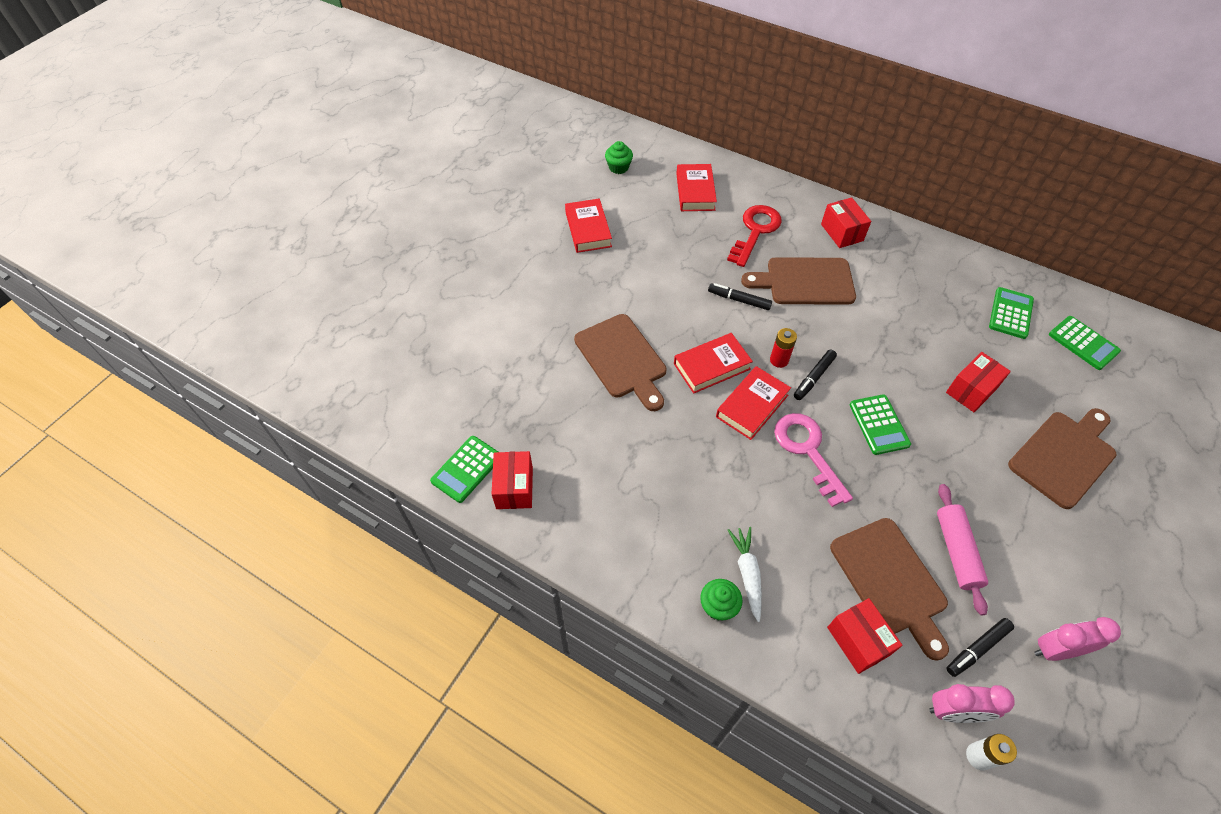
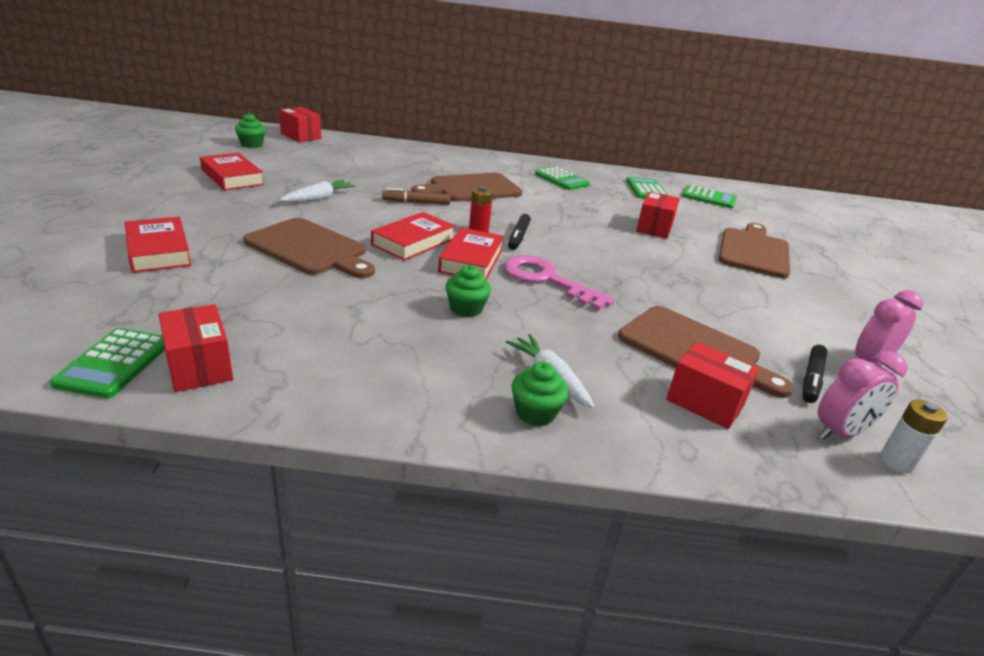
camera: 30 degrees left, 25 degrees down
red book [676,164,717,211] -> red book moved to [125,217,192,273]
black marker [708,283,772,310] -> brown marker [382,188,450,205]
red key [727,205,782,267] -> none
red box [821,197,871,248] -> red box moved to [279,107,321,142]
green calculator [850,394,911,455] -> green calculator moved to [535,167,590,190]
pink rolling pin [937,484,988,615] -> none
none -> white carrot [280,180,356,202]
none -> green cupcake [445,265,491,317]

